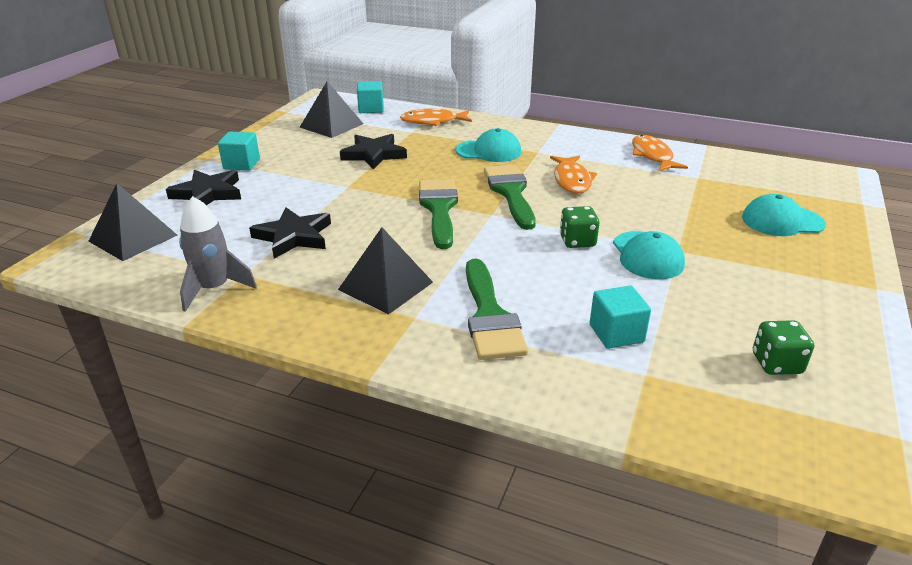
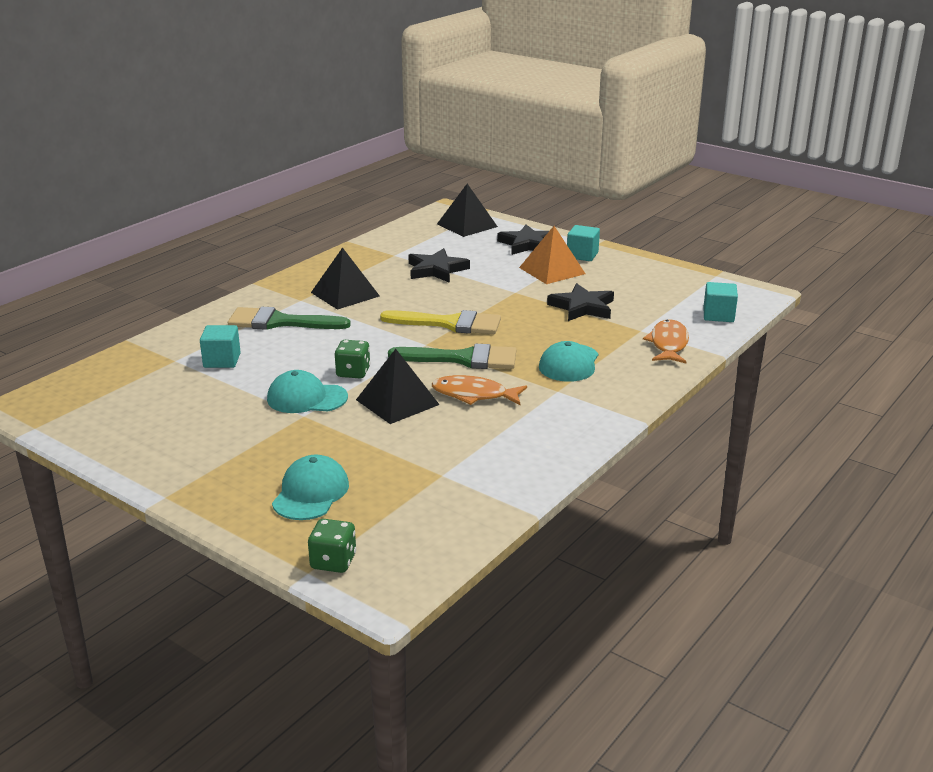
camera: 105 degrees right, 5 degrees down
grey rocket [179,196,257,312] -> none
black pyramid [300,81,363,138] -> black pyramid moved to [356,349,440,424]
green brush [419,179,458,249] -> yellow brush [380,310,501,334]
orange fish [632,135,688,171] -> none
green dice [753,320,814,375] -> green dice moved to [308,519,356,573]
none -> orange pyramid [519,226,586,284]

